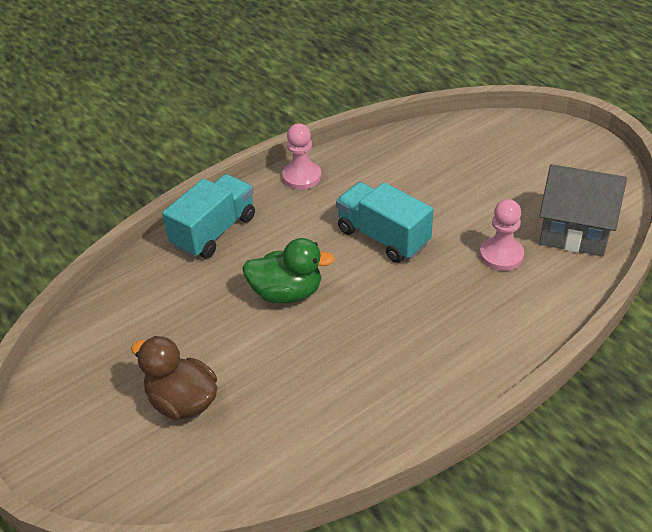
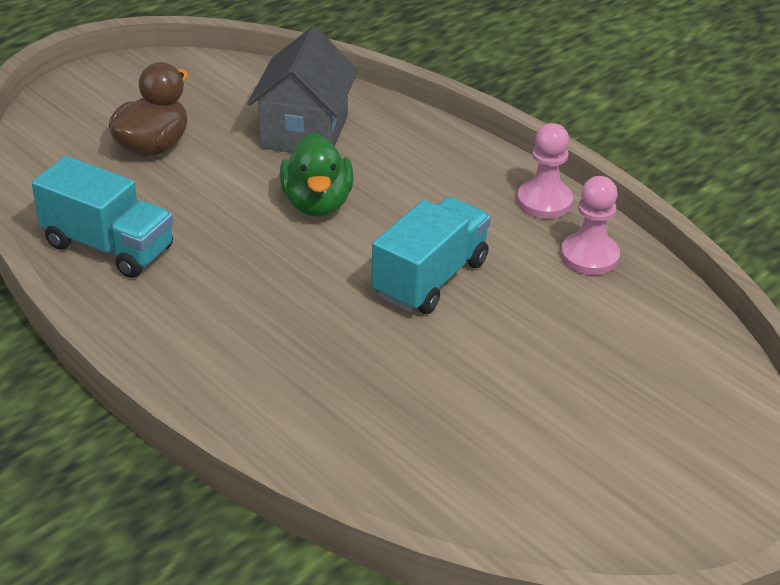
camera: 80 degrees right, 5 degrees down
turquoise truck [162,174,255,258] -> turquoise truck moved to [32,156,173,278]
pink pawn [480,199,524,271] -> pink pawn moved to [560,176,620,275]
grey house [539,164,627,256] -> grey house moved to [247,26,358,153]

